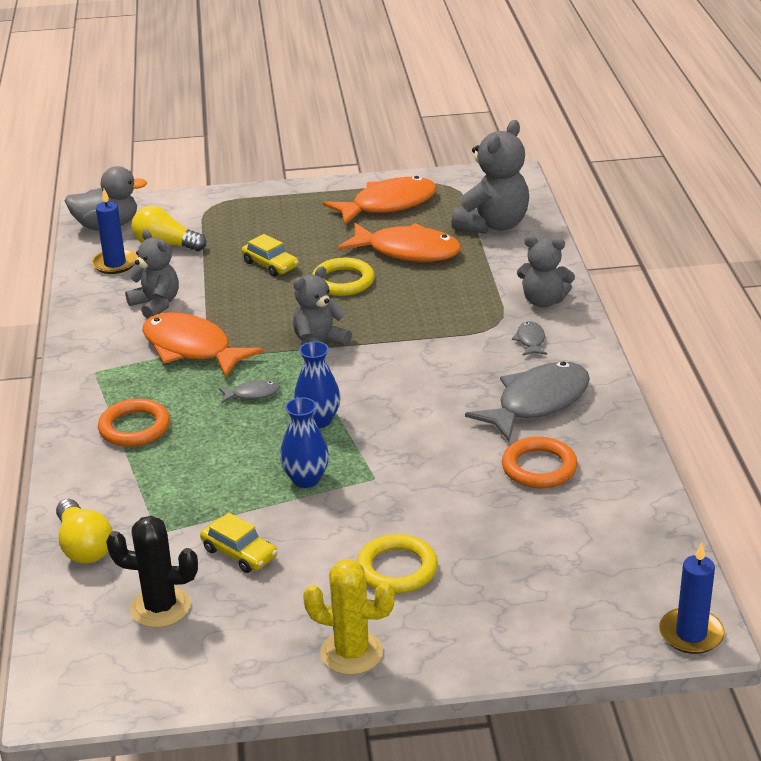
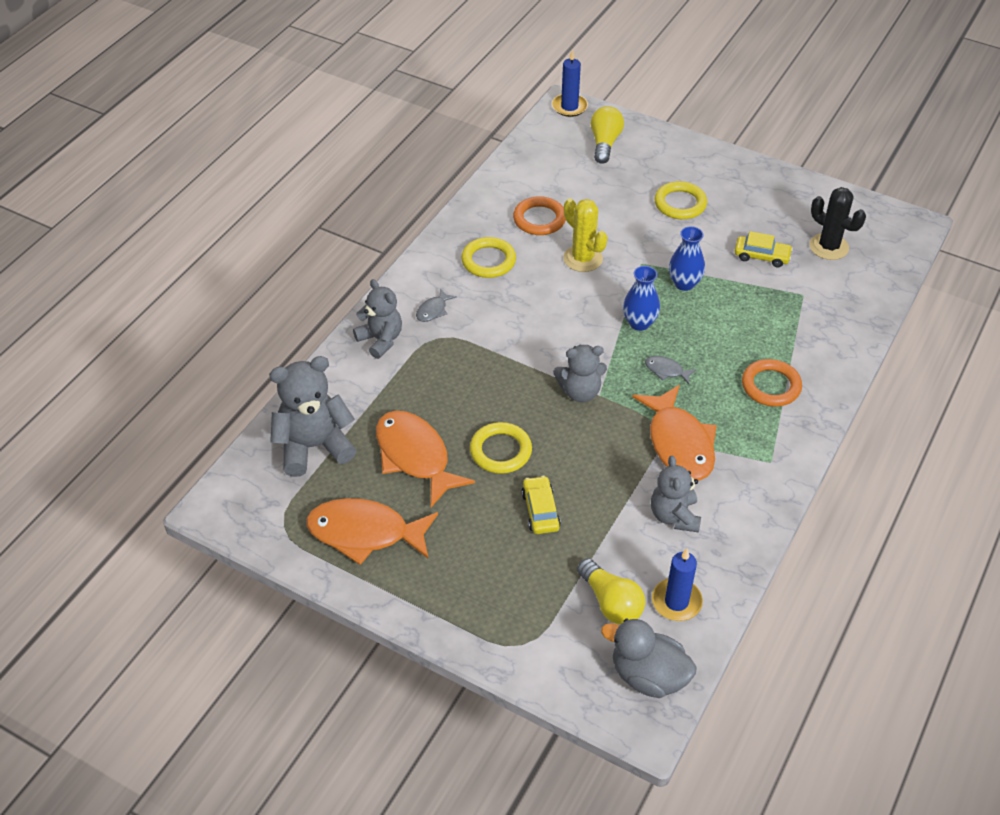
camera: 145 degrees left, 15 degrees up
yellow light bulb [56,499,113,564] -> yellow light bulb moved to [591,106,624,164]
yellow car [200,513,277,573] -> yellow car turned 120 degrees clockwise [735,231,793,268]
yellow cactus [303,559,395,675] -> yellow cactus moved to [563,198,608,272]
grey fish [465,362,590,441] -> yellow ring [461,237,516,278]

